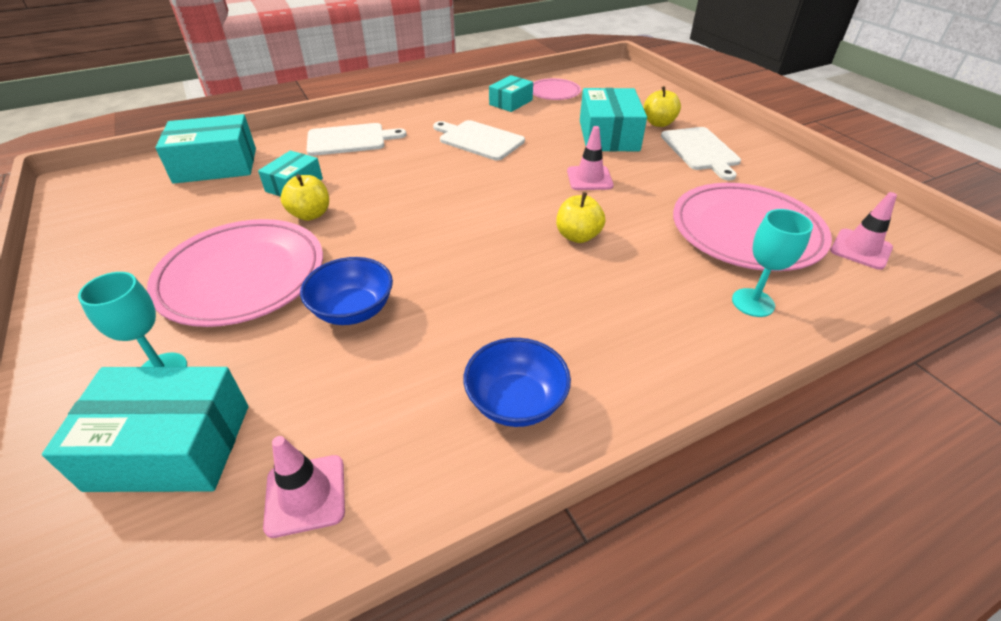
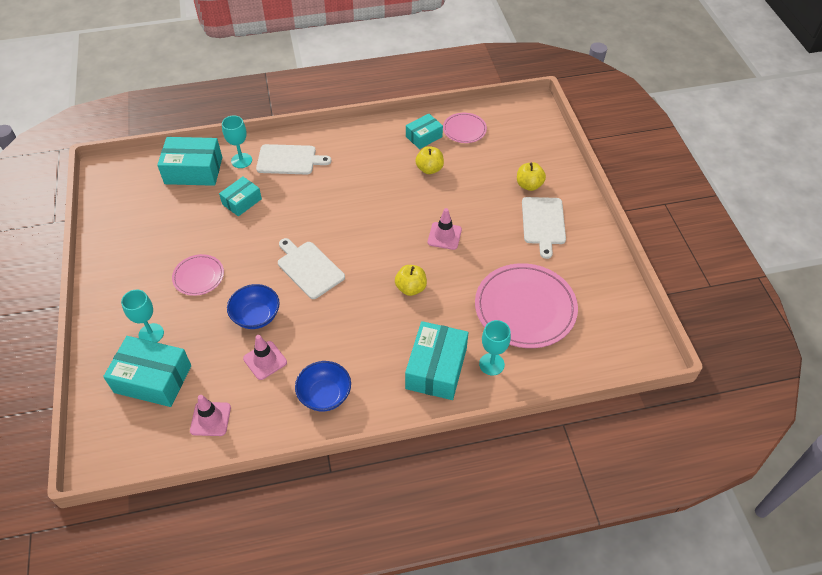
camera: 15 degrees right, 10 degrees up
pink plate [147,219,323,327] -> pink plate [172,254,224,296], size x0.52
yellow apple [281,174,329,221] -> yellow apple moved to [415,146,444,174]
white cutting board [433,120,525,160] -> white cutting board moved to [278,238,345,299]
turquoise box [580,88,647,152] -> turquoise box moved to [405,321,468,400]
pink traffic cone [830,192,897,270] -> pink traffic cone moved to [243,335,287,380]
none -> turquoise goblet [222,116,252,168]

